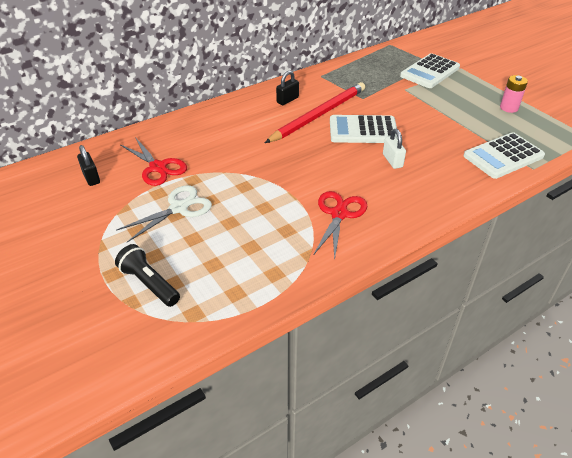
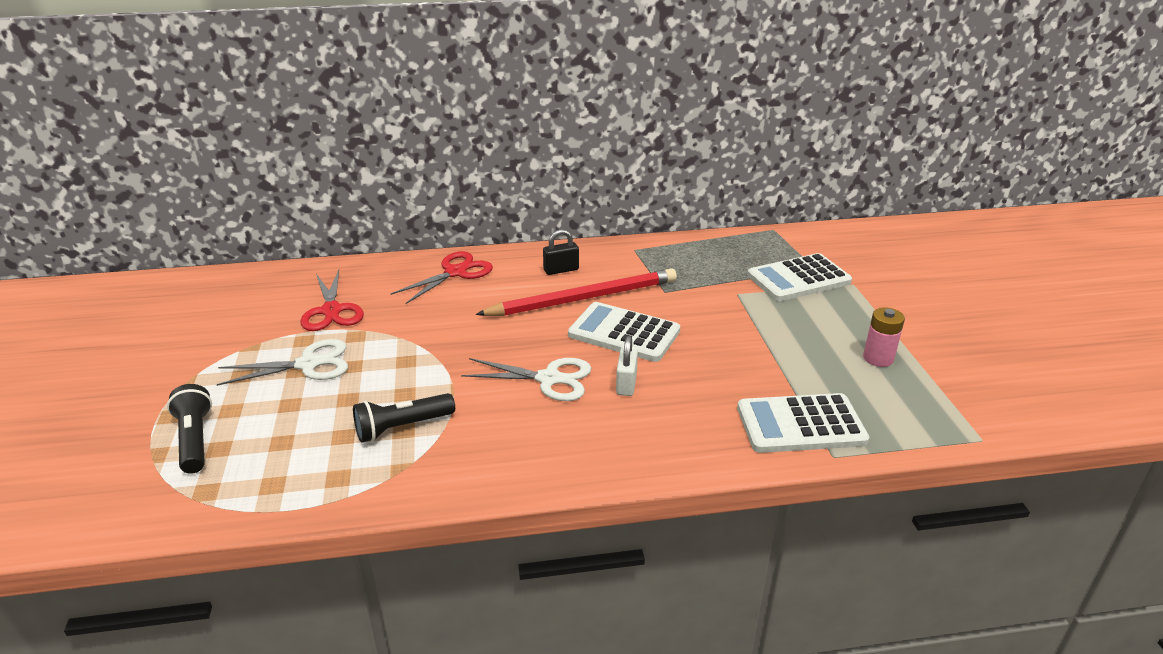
camera: 25 degrees right, 10 degrees down
black padlock [77,145,100,186] -> none
red scissors [313,191,367,261] -> red scissors moved to [390,251,493,304]
none -> black flashlight [353,393,455,443]
none -> white scissors [461,358,591,401]

